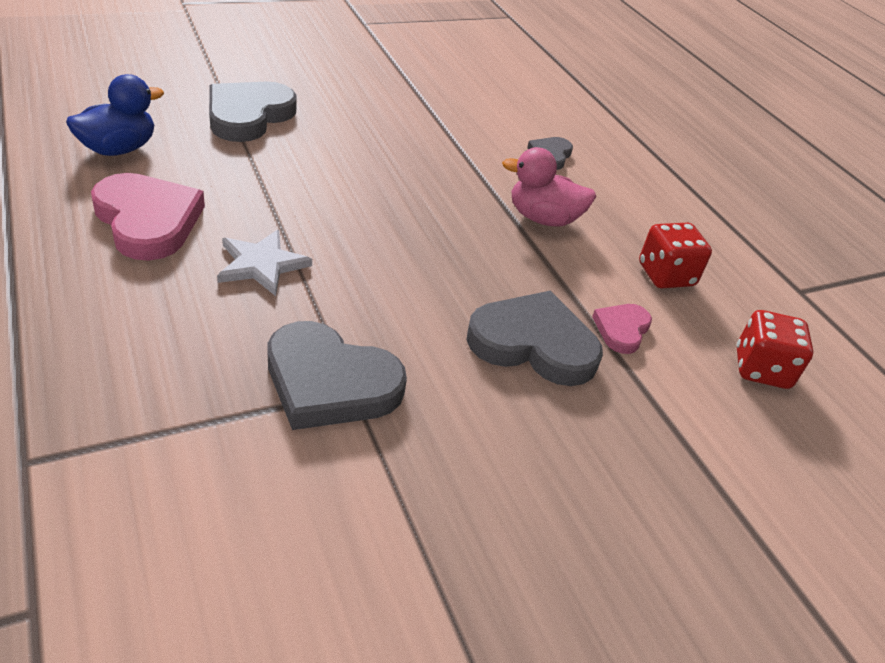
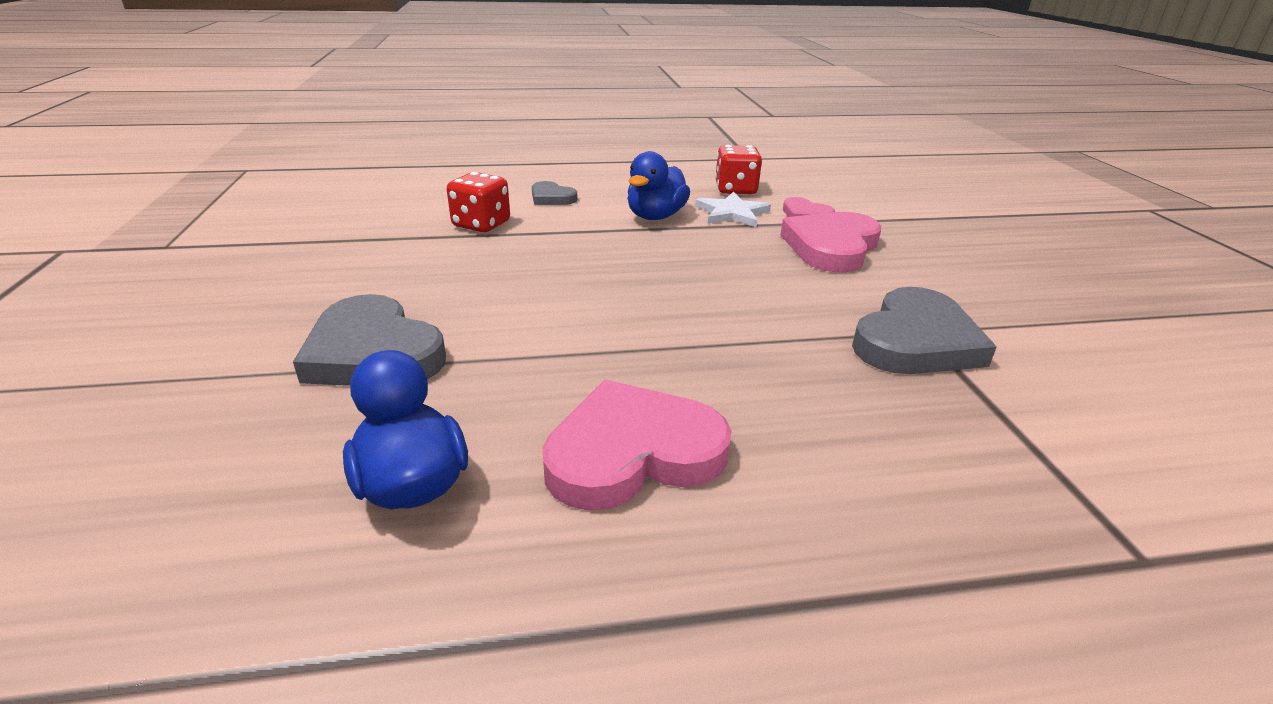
camera: 70 degrees left, 10 degrees down
white star [217,229,312,296] -> white star moved to [695,192,771,227]
grey heart [467,291,603,386] -> pink heart [781,212,881,272]
pink duck [502,147,596,226] -> blue duck [627,151,690,220]
red dice [737,310,814,389] -> red dice moved to [447,172,510,232]

